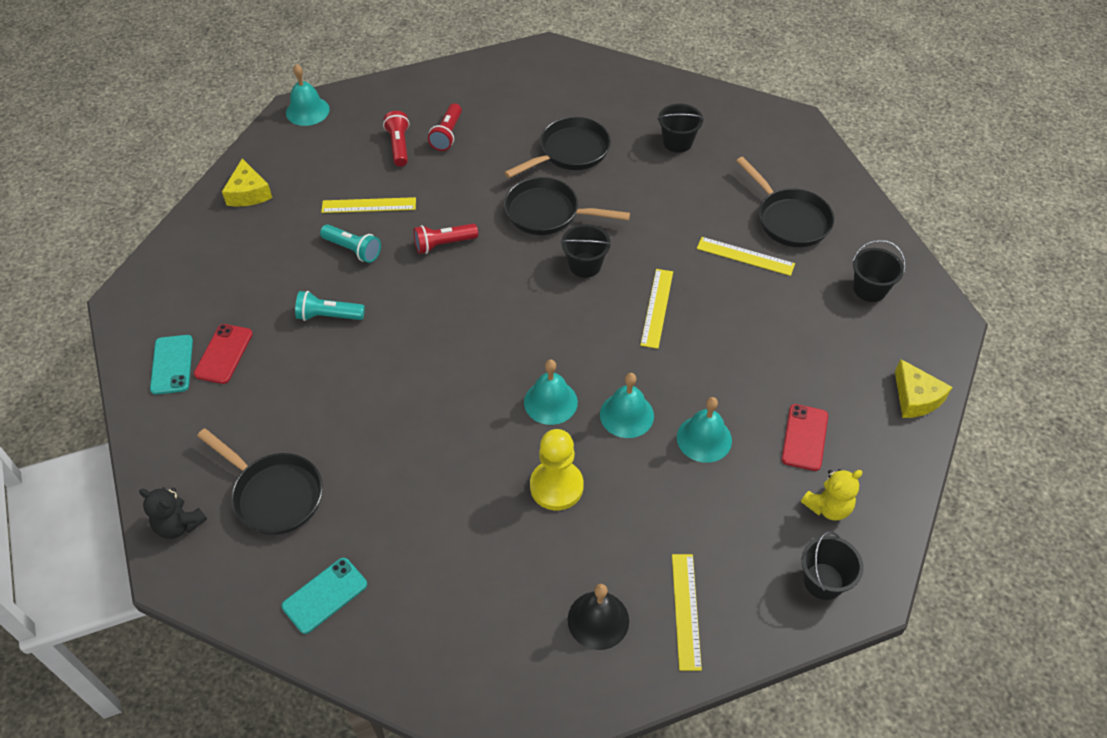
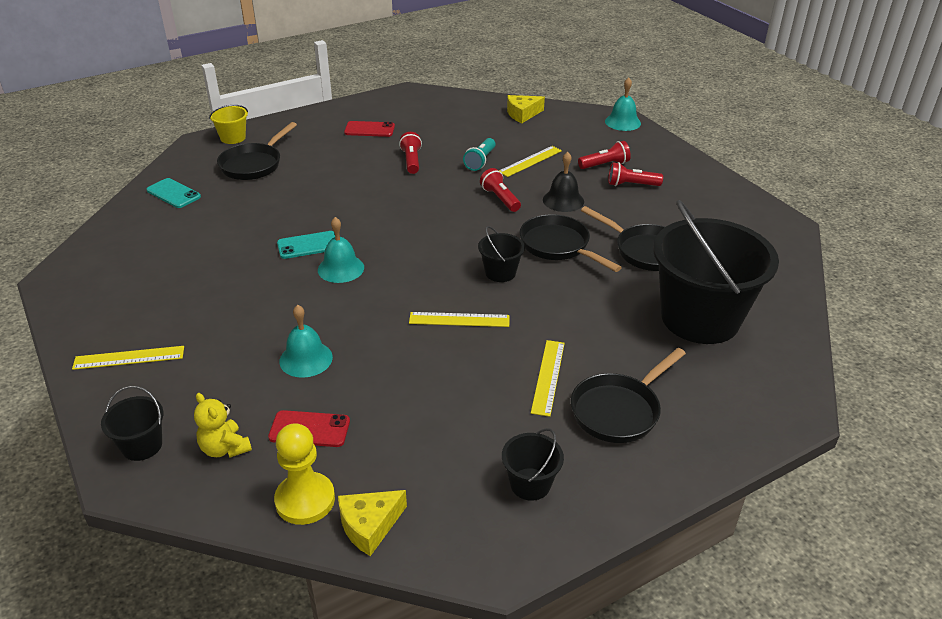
camera: 80 degrees right, 15 degrees down
black teddy bear [139,487,207,539] -> yellow bucket [209,105,248,144]
turquoise phone [150,335,193,395] -> turquoise phone moved to [277,231,335,259]
turquoise flashlight [295,291,365,321] -> red flashlight [399,132,422,174]
yellow ruler [321,197,416,213] -> yellow ruler turned 60 degrees clockwise [499,146,562,177]
black pan [504,177,630,235] -> black pan turned 45 degrees counterclockwise [519,214,622,272]
yellow pawn [530,429,584,510] -> yellow pawn moved to [274,423,335,525]
black bell [568,584,629,650] -> black bell moved to [543,152,584,212]
turquoise bell [600,373,654,438] -> none
black bucket [658,104,704,153] -> black bucket [653,200,779,344], size x2.36

